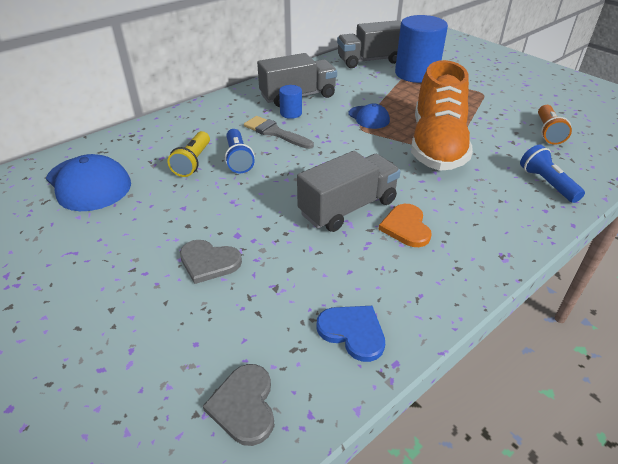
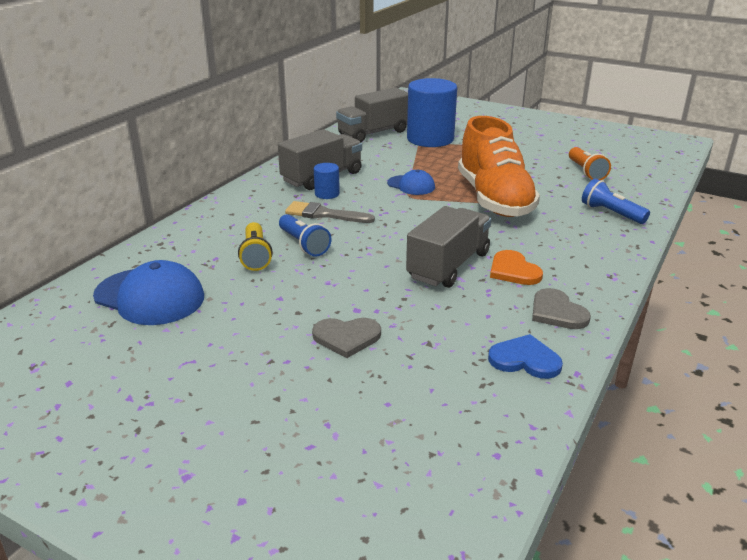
camera: 20 degrees left, 10 degrees down
grey heart [203,364,274,446] -> grey heart moved to [532,288,591,329]

